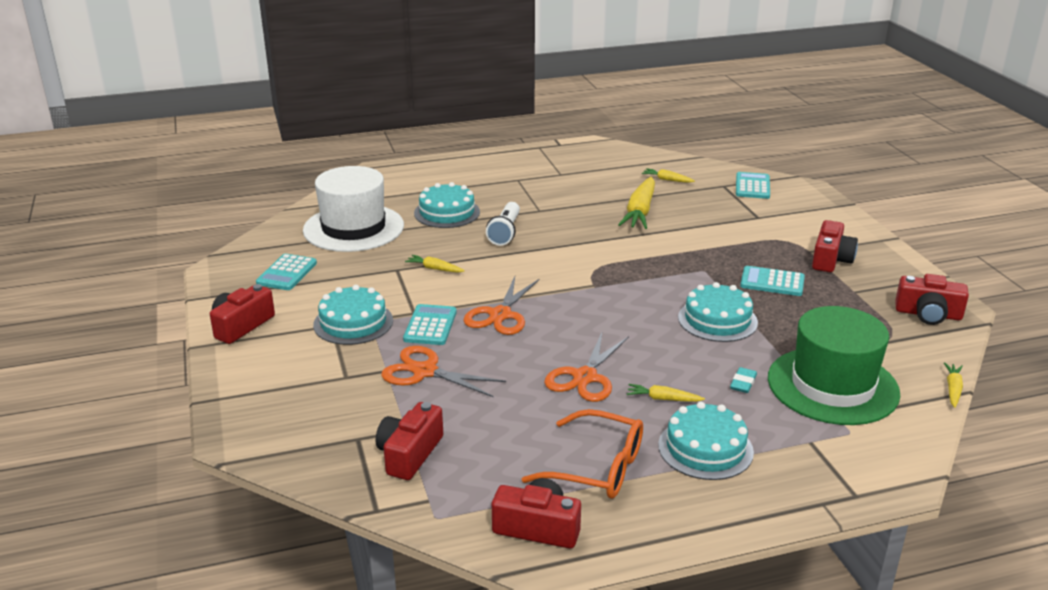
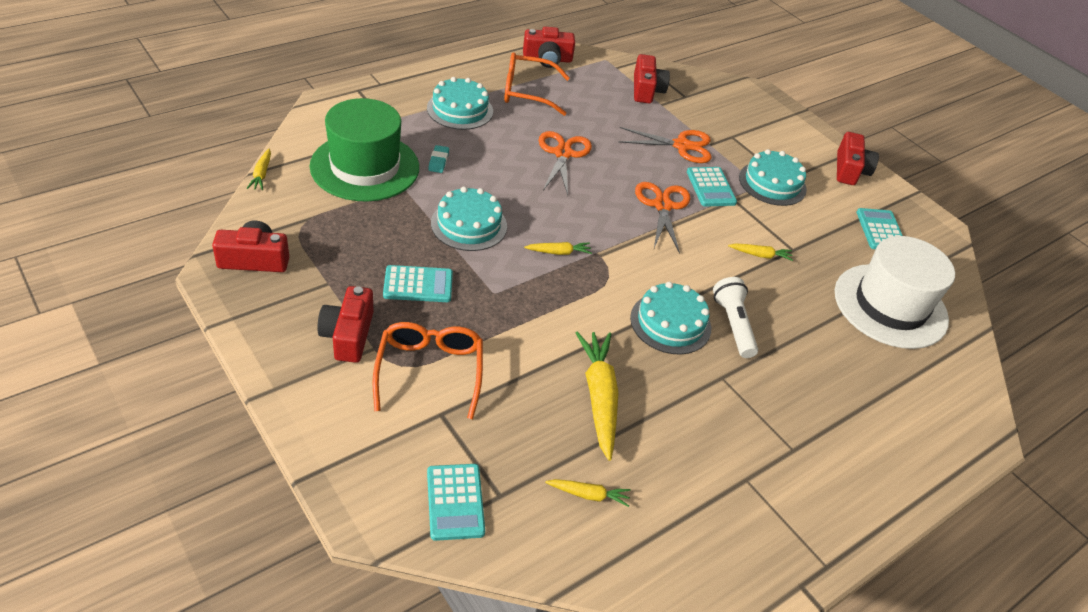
camera: 155 degrees right, 15 degrees up
turquoise cake [414,182,480,228] -> turquoise cake moved to [630,282,711,354]
yellow carrot [627,384,705,402] -> yellow carrot moved to [524,242,592,255]
none -> orange glasses [372,322,483,419]

